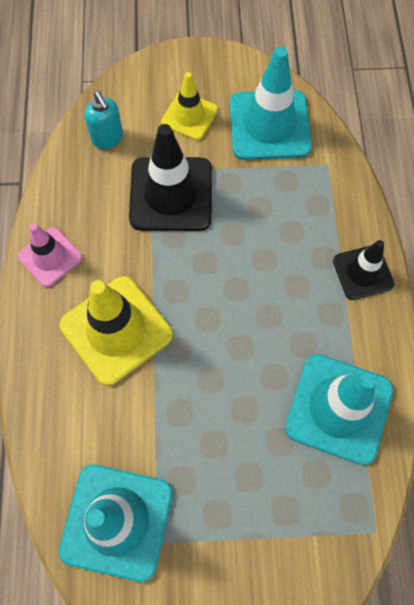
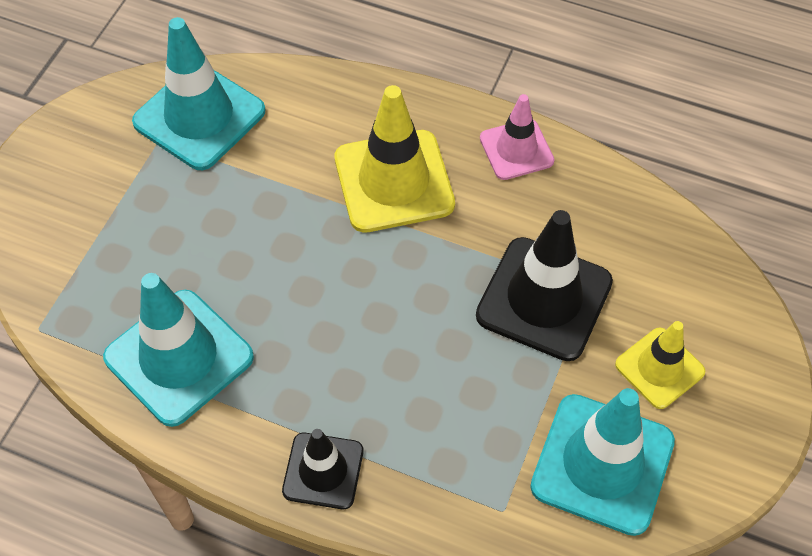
camera: 115 degrees right, 10 degrees down
turquoise soap dispenser [84,91,123,149] -> none

